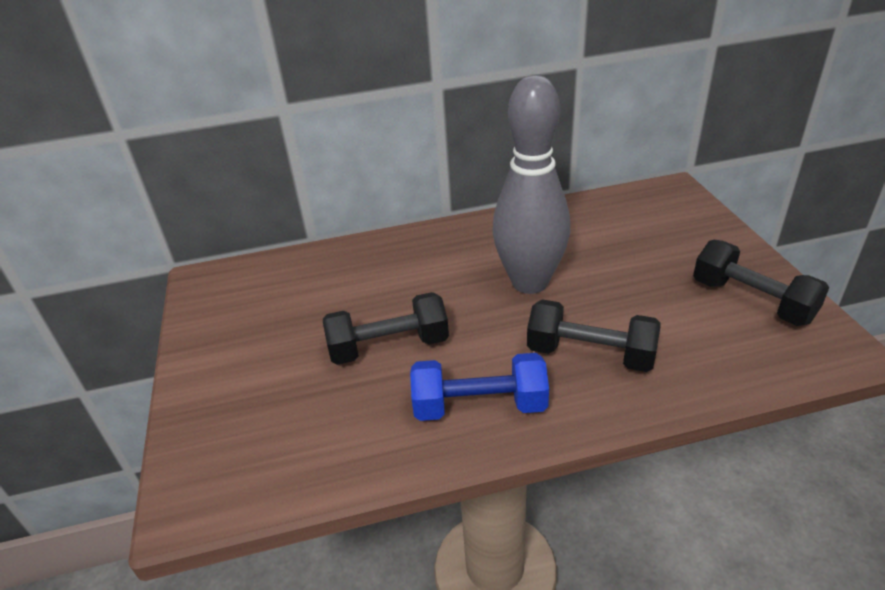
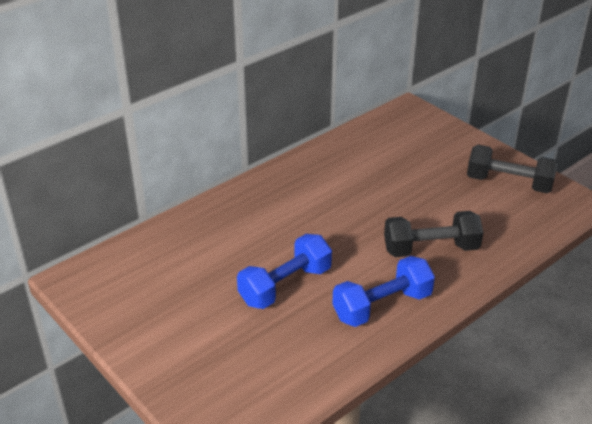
camera: 30 degrees left, 0 degrees up
black dumbbell [323,292,449,365] -> blue dumbbell [237,234,332,309]
grey bowling pin [492,75,570,294] -> none

